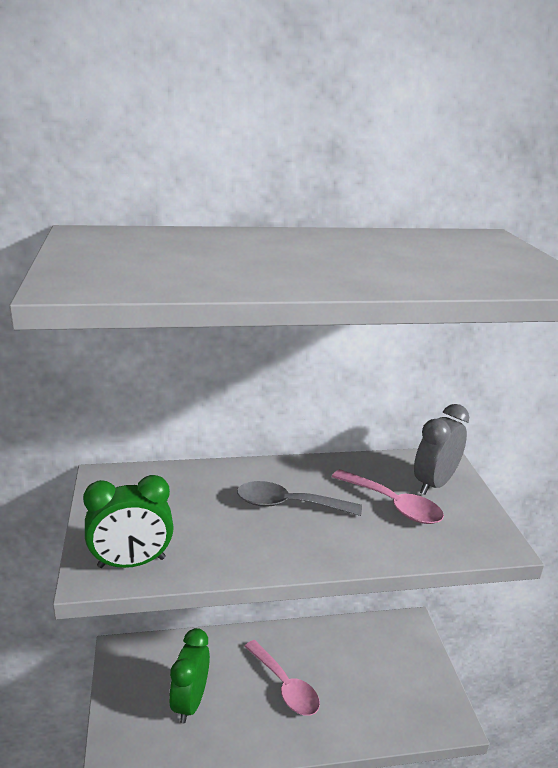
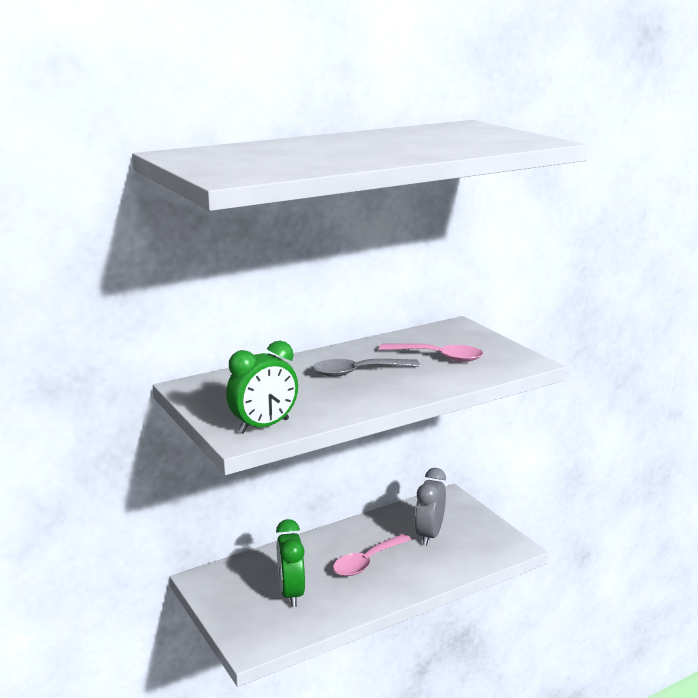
camera: 20 degrees left, 5 degrees down
pink spoon [244,640,320,716] -> pink spoon turned 105 degrees clockwise [333,534,411,576]
grey clock [414,404,469,495] -> grey clock moved to [415,468,446,546]

